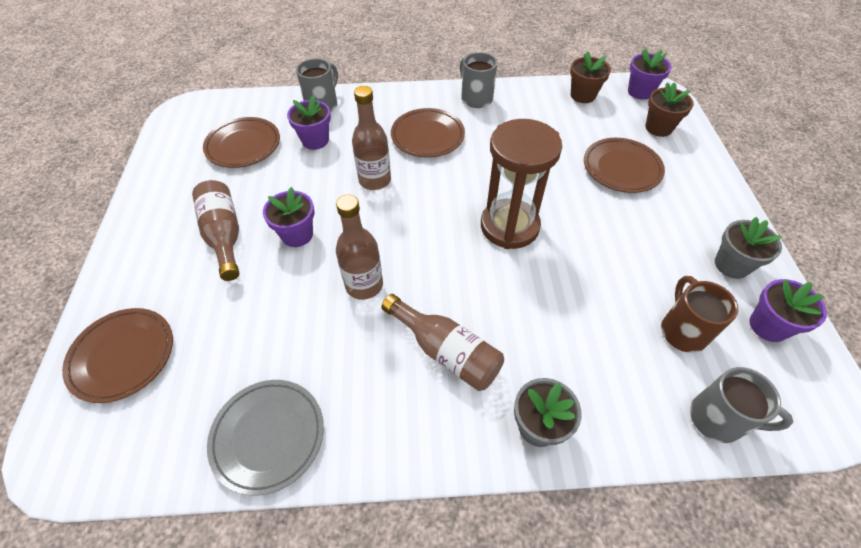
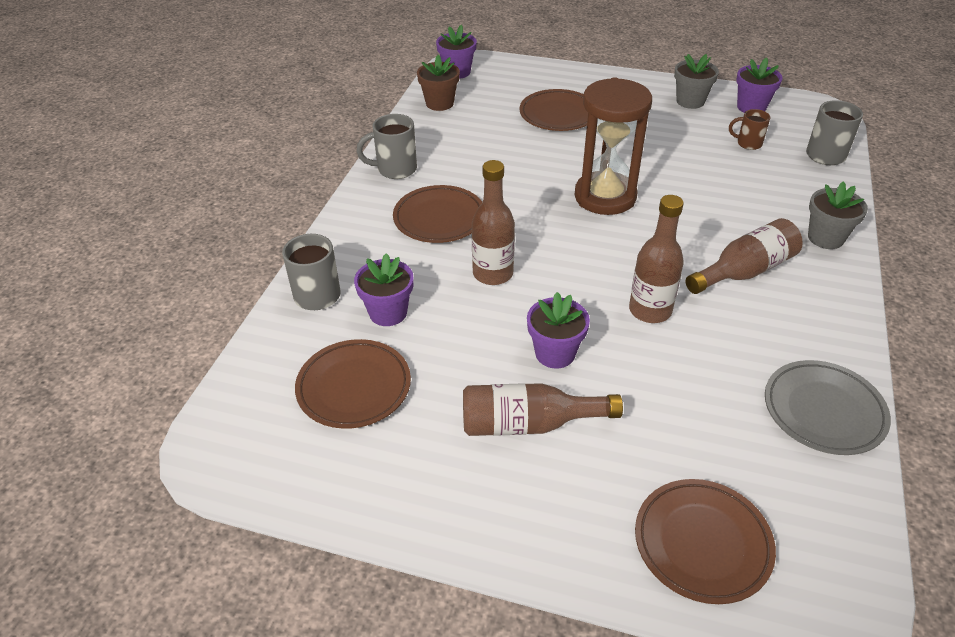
camera: 70 degrees left, 10 degrees down
brown flower pot [645,82,694,137] -> none
brown mug [661,276,738,353] -> brown mug [729,109,770,150], size x0.65

